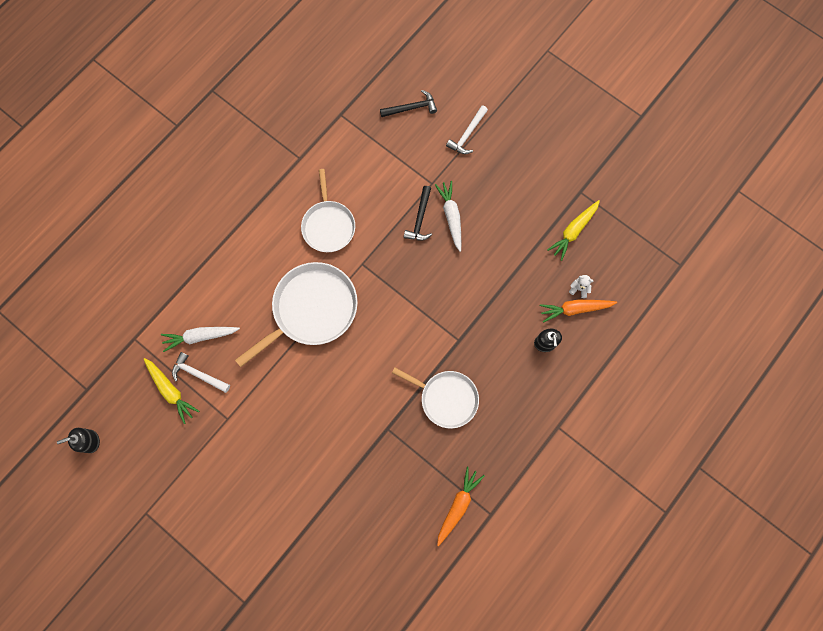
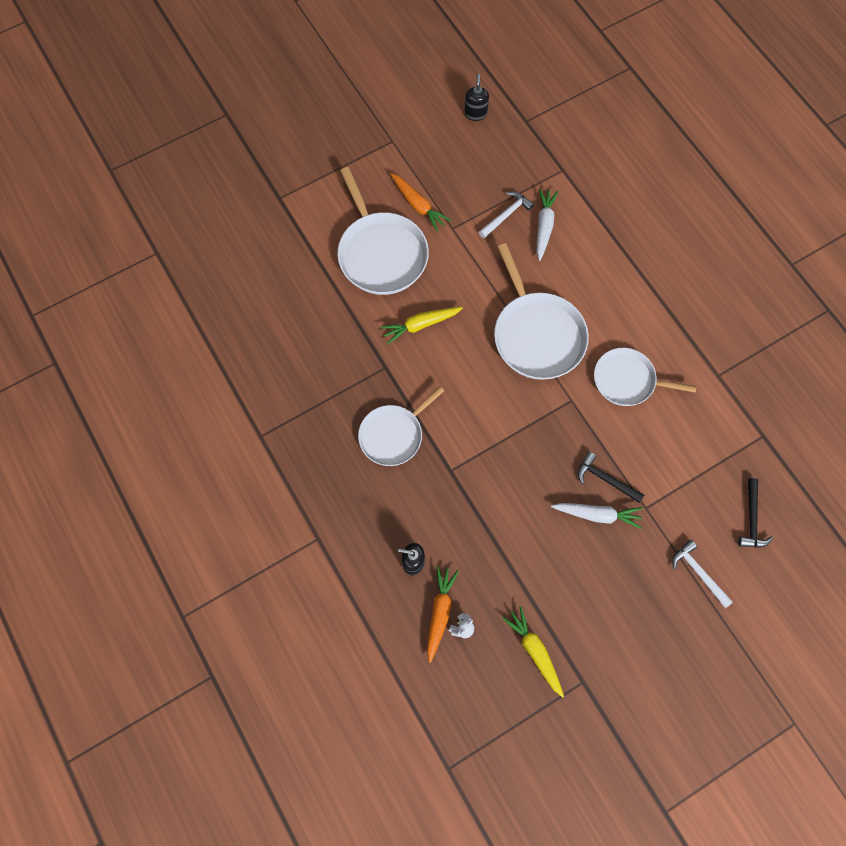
camera: 110 degrees right, 5 degrees down
yellow carrot [144,358,199,424] -> yellow carrot moved to [380,307,463,344]
orange carrot [437,467,484,546] -> orange carrot moved to [390,173,451,232]
none -> white pan [337,167,429,295]

